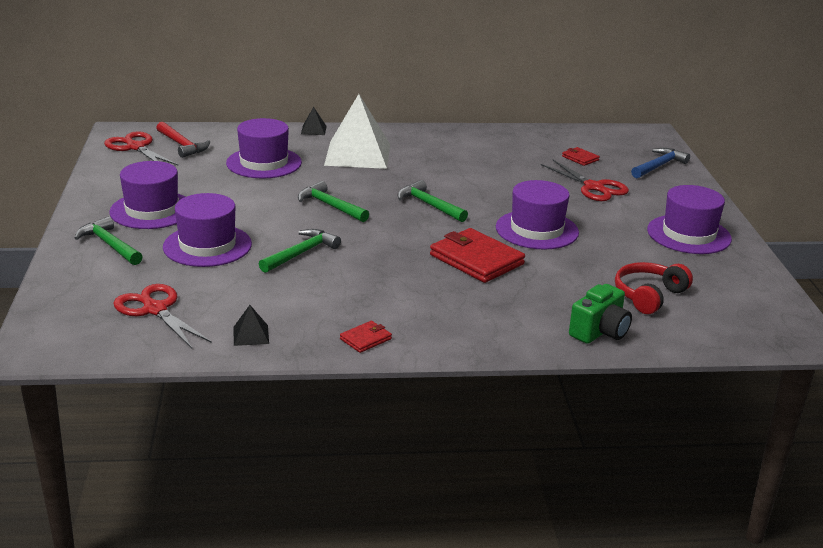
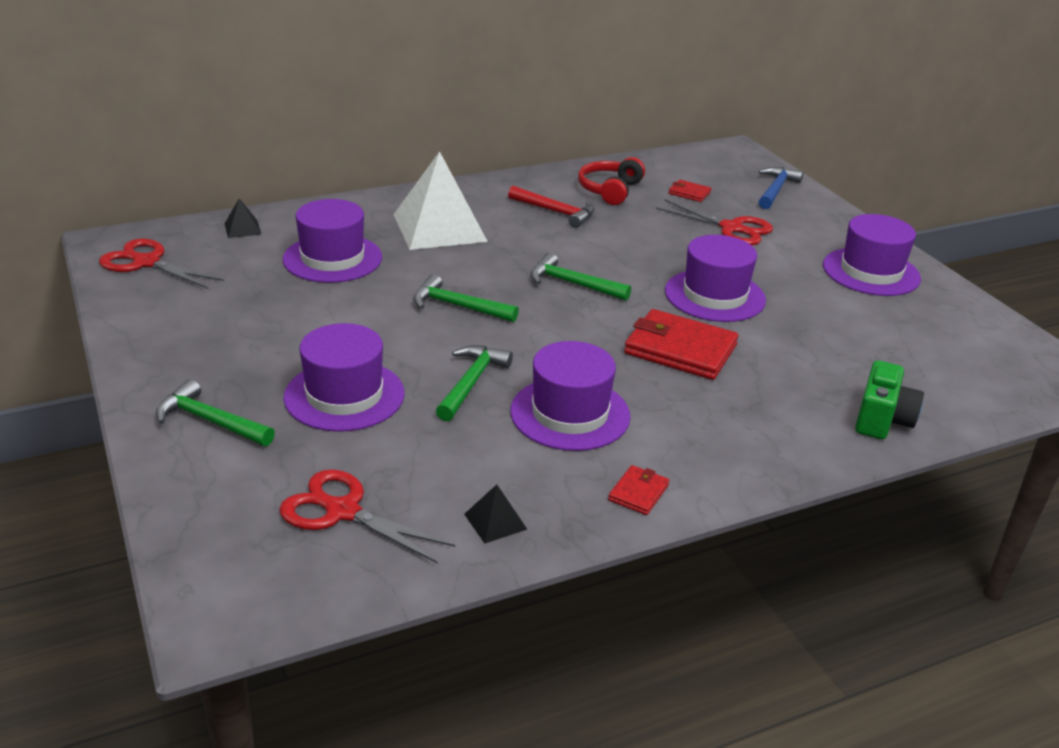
camera: 20 degrees left, 5 degrees up
purple hat [109,161,185,229] -> purple hat moved to [510,341,631,451]
red hammer [156,122,210,158] -> red hammer moved to [508,186,595,228]
black pyramid [301,107,327,135] -> black pyramid moved to [224,198,261,238]
red headphones [615,262,693,314] -> red headphones moved to [578,157,645,205]

